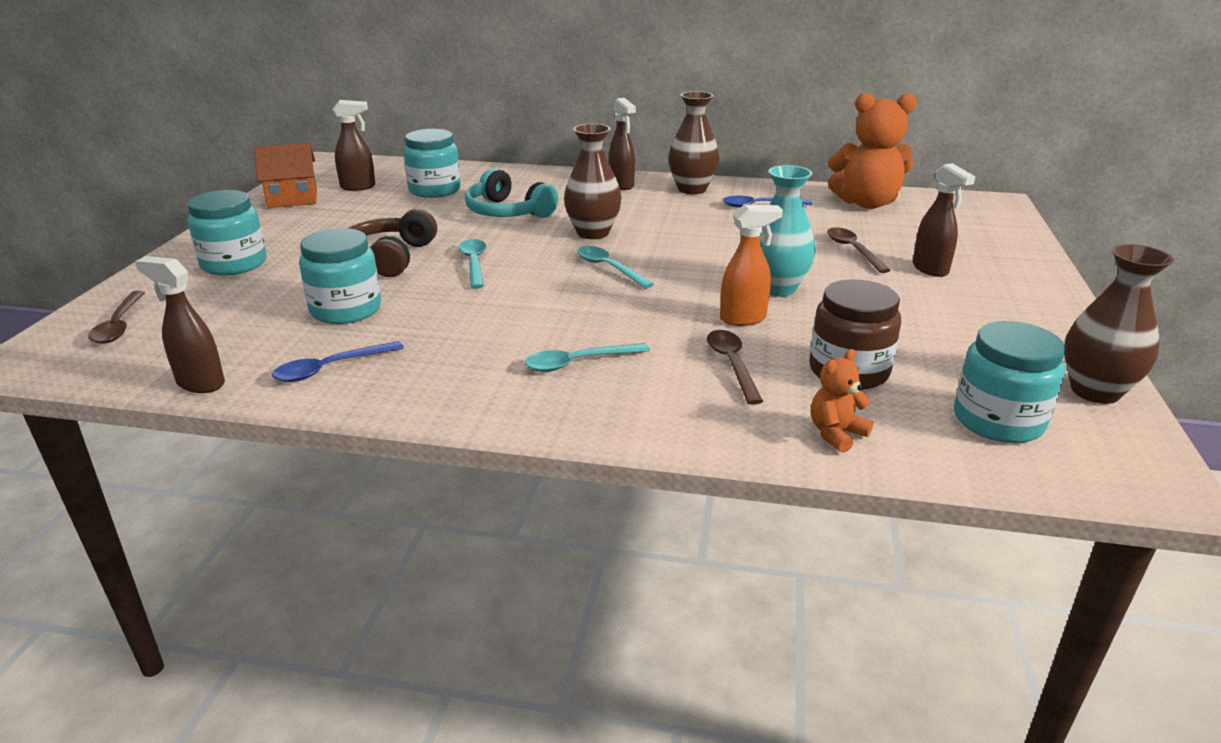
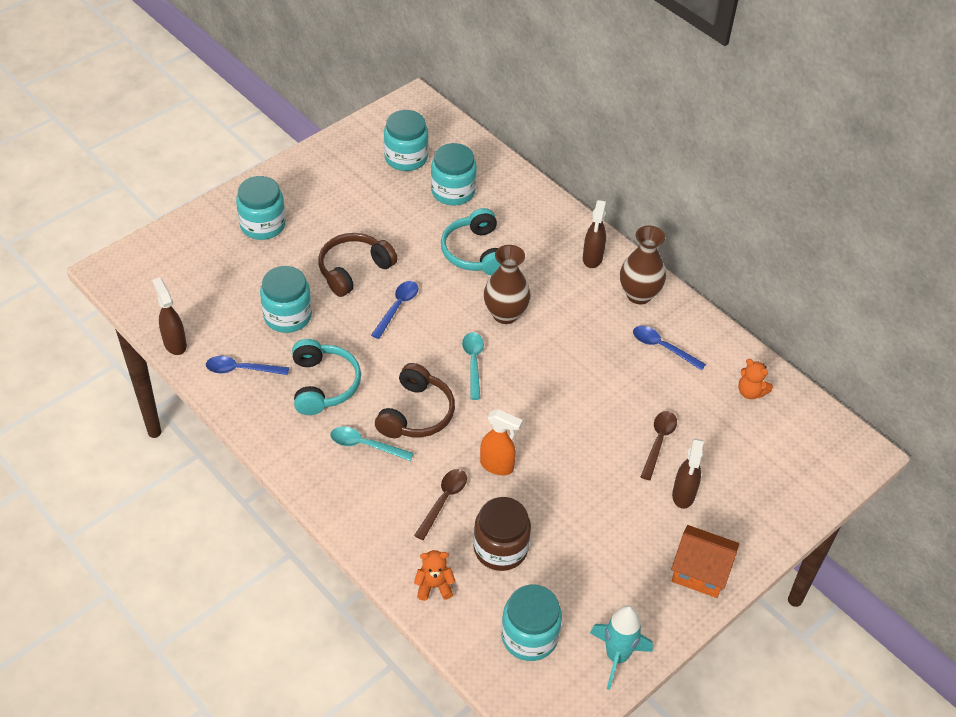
camera: 35 degrees right, 20 degrees up
brown spoon [88,291,145,343] -> none
orange house [254,143,317,208] -> orange house moved to [671,525,739,598]
brown spray bottle [333,100,375,191] -> turquoise jar [384,110,429,171]
turquoise spoon [459,239,486,289] -> blue spoon [371,281,419,339]
turquoise vase [760,165,816,297] -> none
orange teddy bear [828,92,917,209] -> orange teddy bear [738,359,773,399], size x0.48
brown vase [1065,244,1174,404] -> turquoise rocket [590,605,653,690]
none -> turquoise headphones [292,339,361,415]
none -> brown headphones [375,363,455,438]

